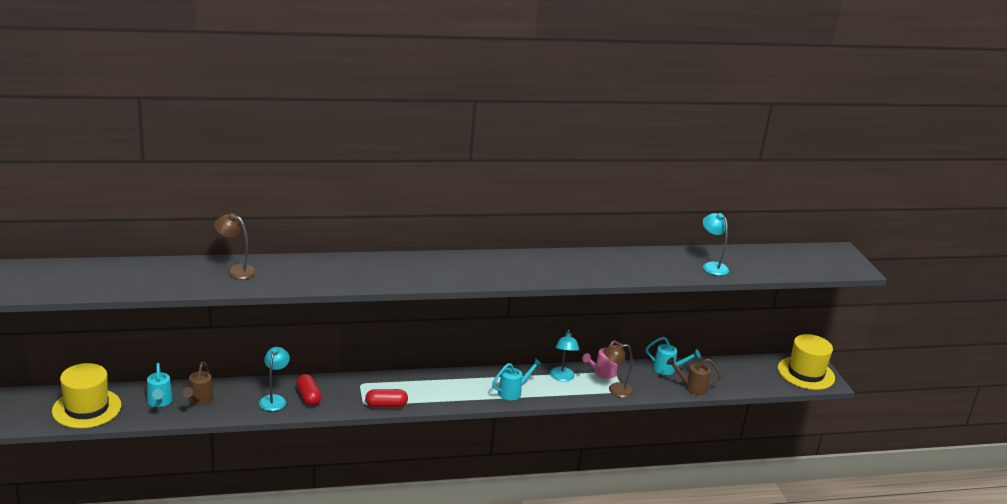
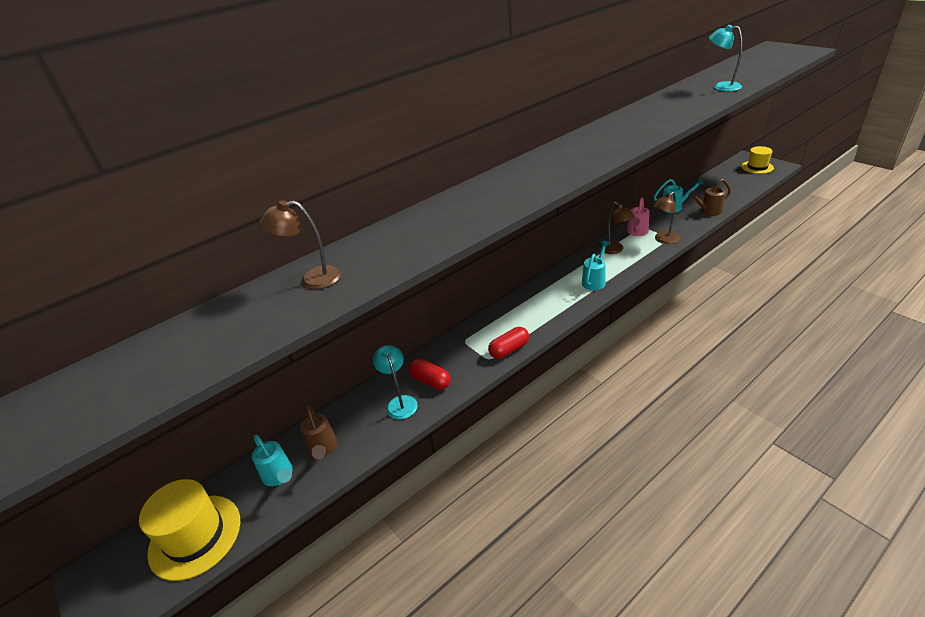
camera: 20 degrees left, 10 degrees up
turquoise lamp [550,330,579,382] -> brown lamp [599,202,635,254]
yellow hat [778,334,835,390] -> yellow hat [741,146,774,174], size x0.62

